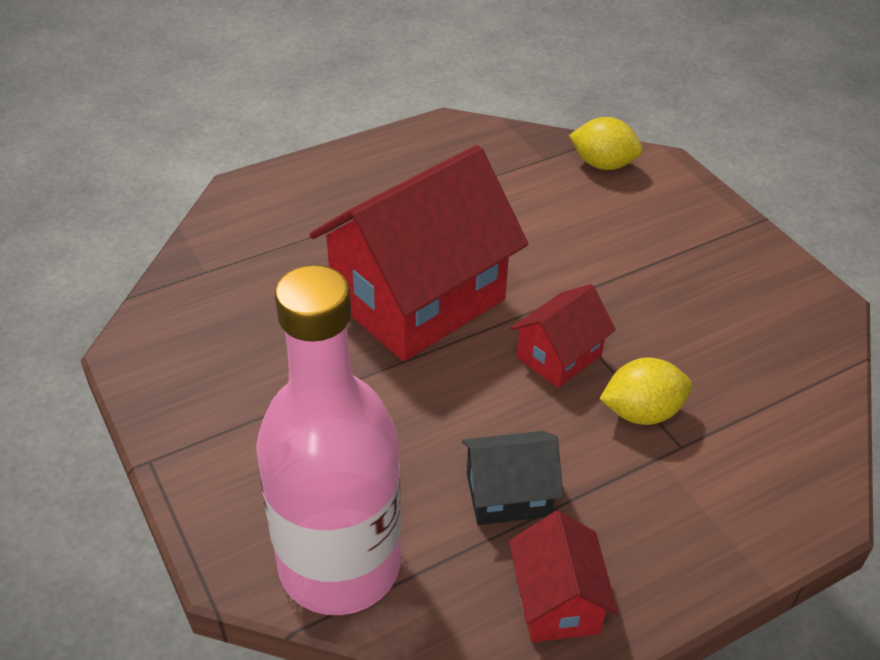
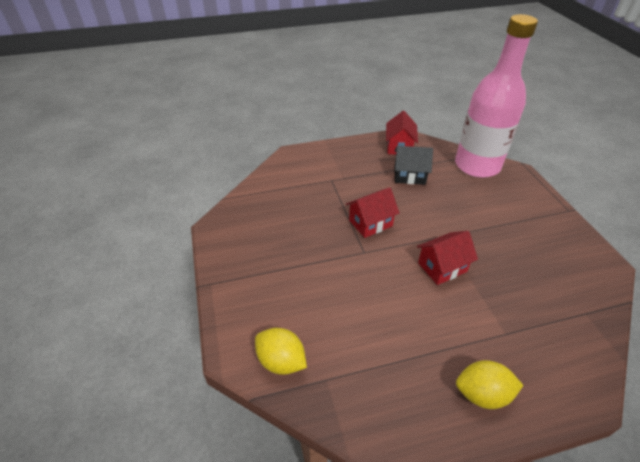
camera: 165 degrees left, 0 degrees up
red house [309,145,528,361] -> red house [417,231,478,285], size x0.47
yellow lemon [600,357,692,425] -> yellow lemon moved to [456,360,524,409]

